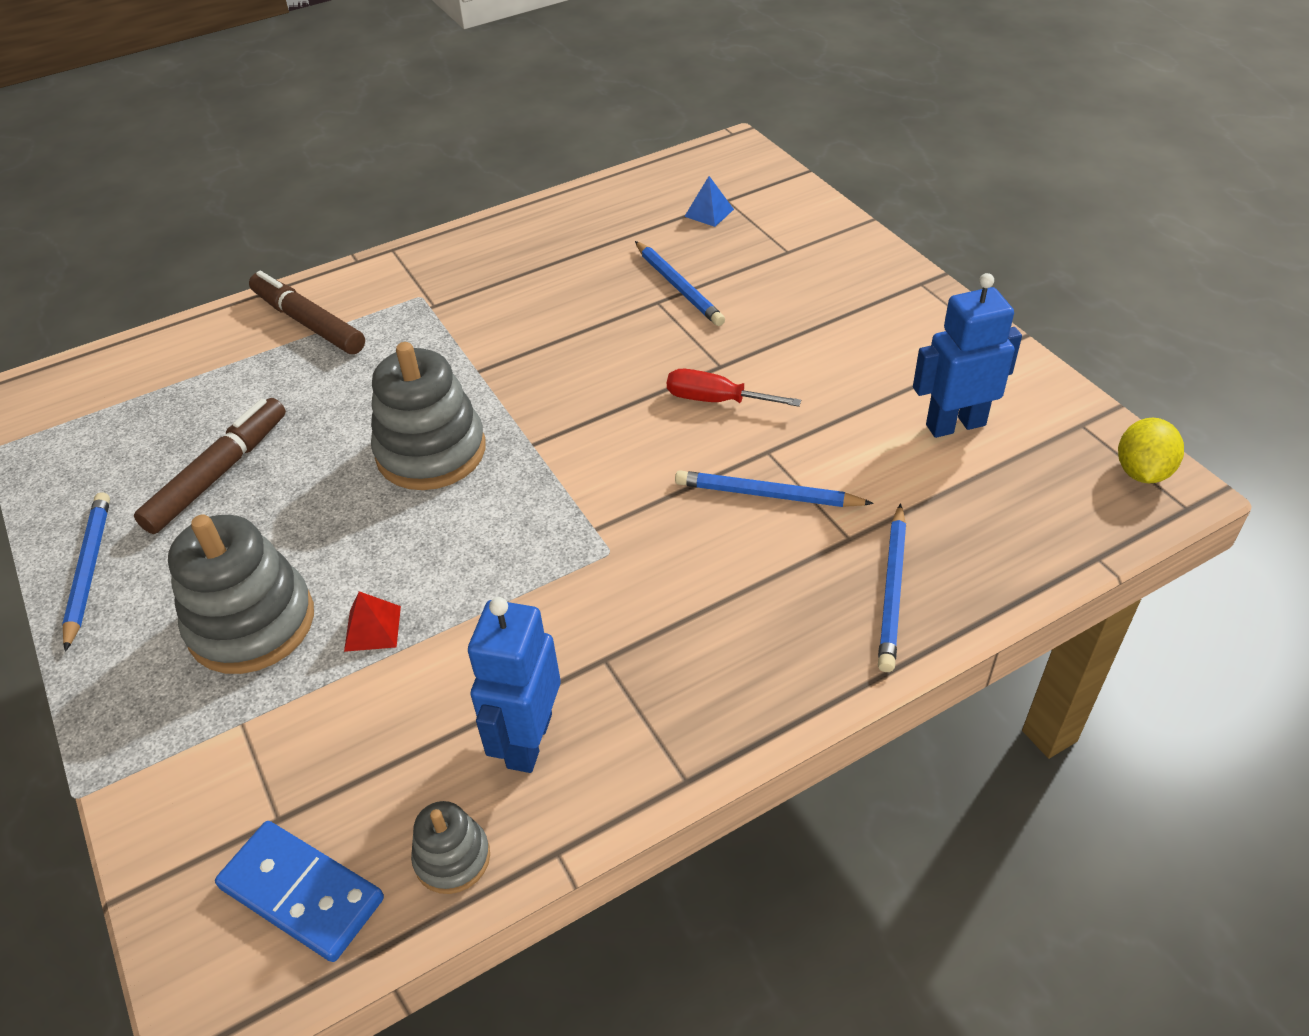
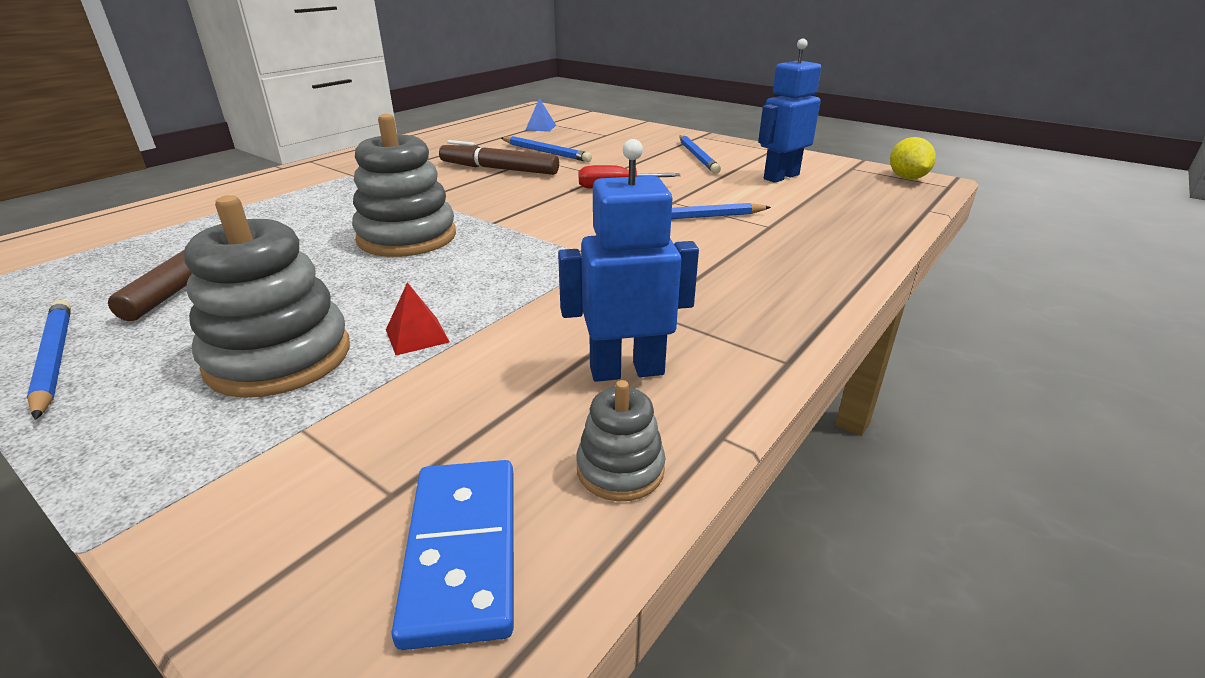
camera: 25 degrees left, 15 degrees down
blue domino [215,821,384,962] -> blue domino turned 75 degrees clockwise [391,460,514,650]
brown marker [249,271,365,354] -> brown marker moved to [439,140,559,175]
blue robot [468,597,561,773] -> blue robot turned 90 degrees clockwise [558,139,699,382]
blue pencil [878,503,906,672] -> blue pencil moved to [679,135,721,174]

